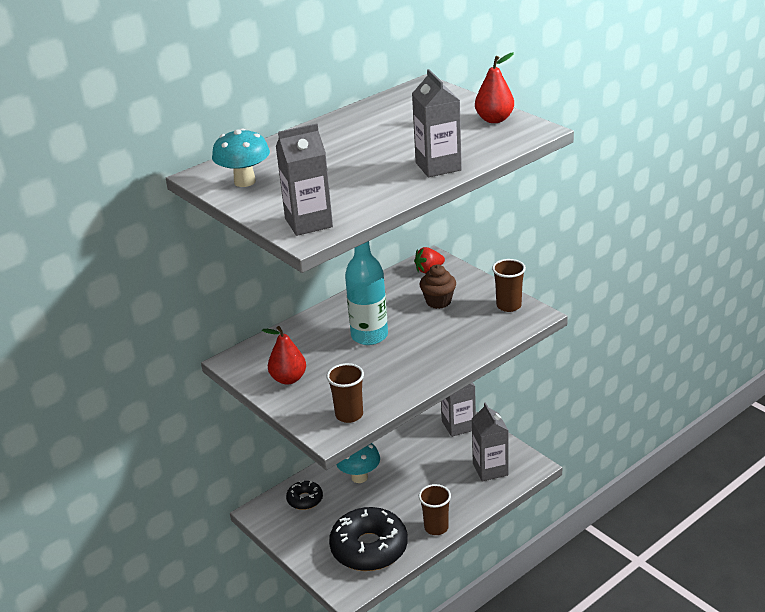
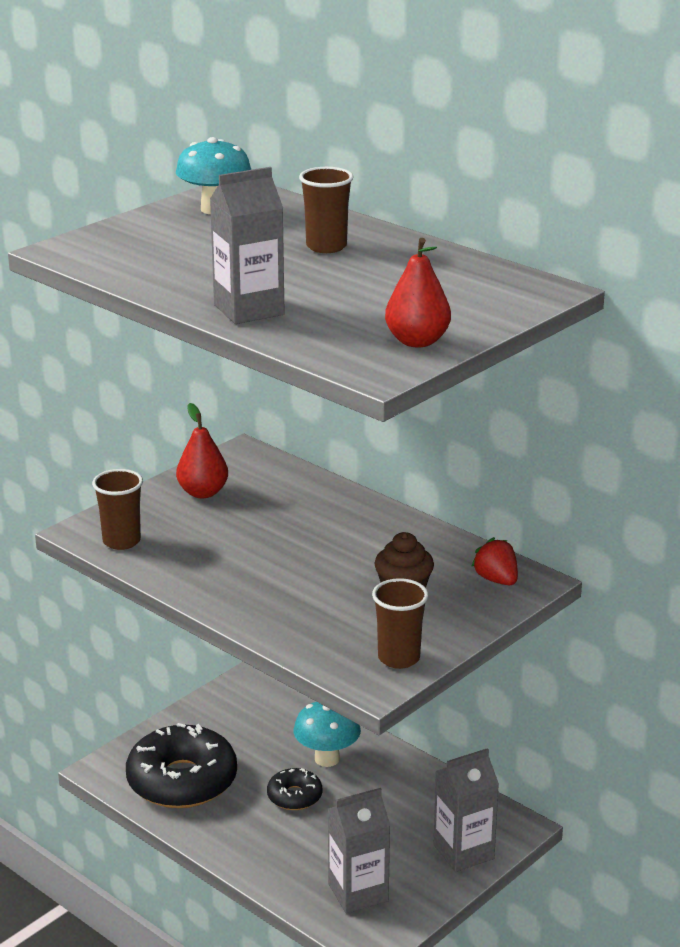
camera: 80 degrees right, 5 degrees down
grey carton [276,123,333,236] -> none
black donut [286,481,323,510] -> black donut moved to [267,768,322,810]
turquoise bottle [345,241,388,345] -> none
brown cup [419,484,451,535] -> brown cup moved to [299,167,354,253]

